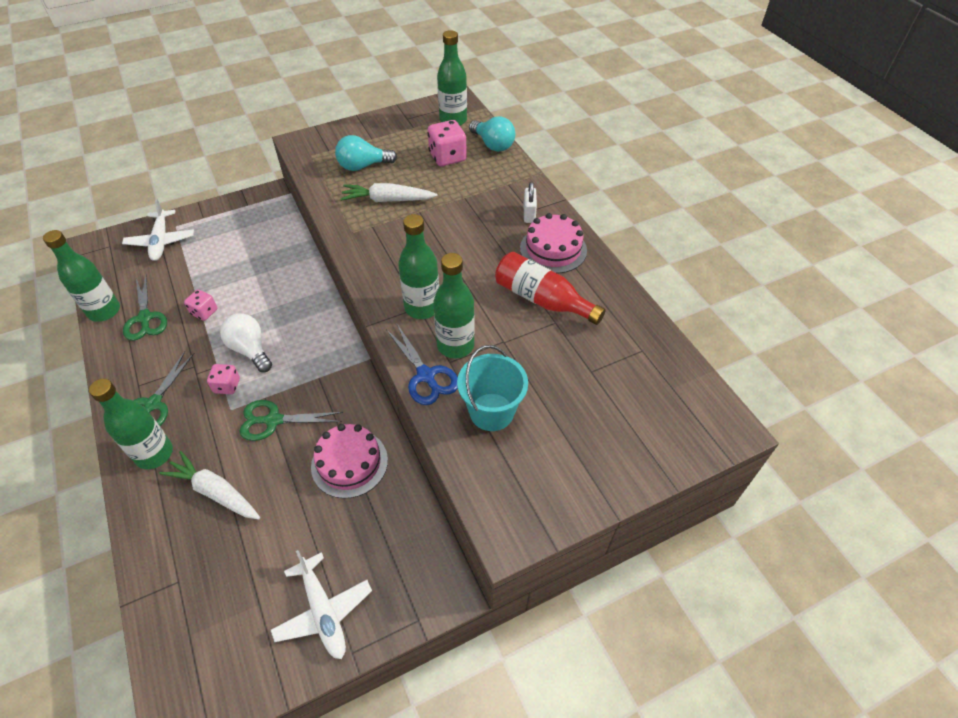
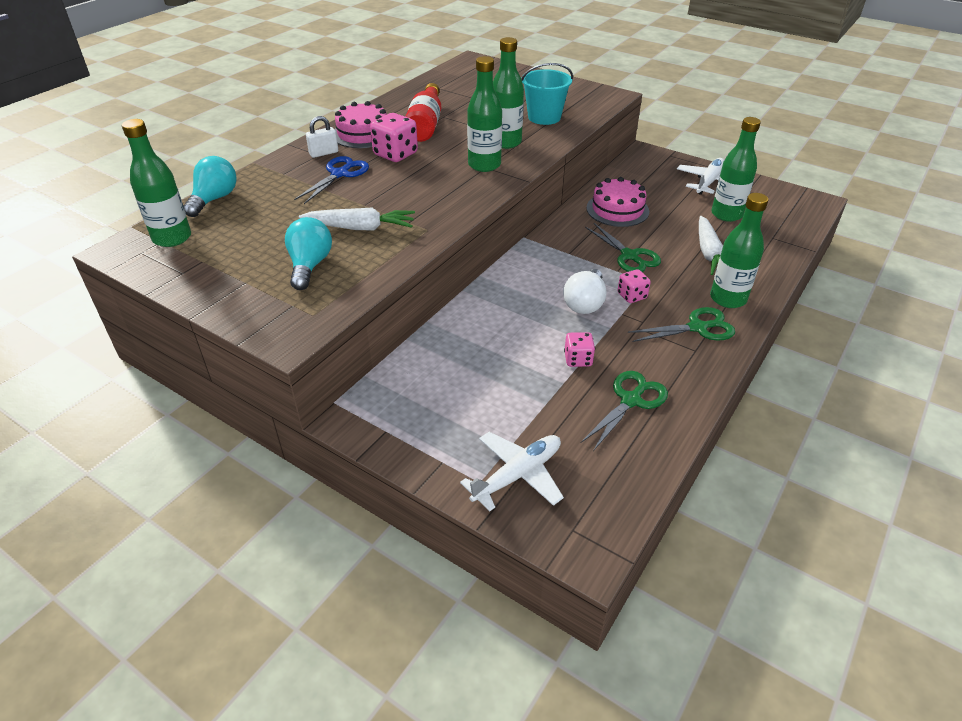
camera: 120 degrees left, 10 degrees down
green bottle [43,230,120,322] -> green bottle moved to [711,117,761,222]
turquoise light bulb [335,135,397,171] -> turquoise light bulb turned 135 degrees counterclockwise [285,217,332,290]
white carrot [340,183,437,202] -> white carrot turned 60 degrees counterclockwise [299,208,415,230]
blue scissors [386,324,458,405] -> blue scissors moved to [294,156,369,204]
pink dice [427,120,467,166] -> pink dice moved to [370,113,418,162]

